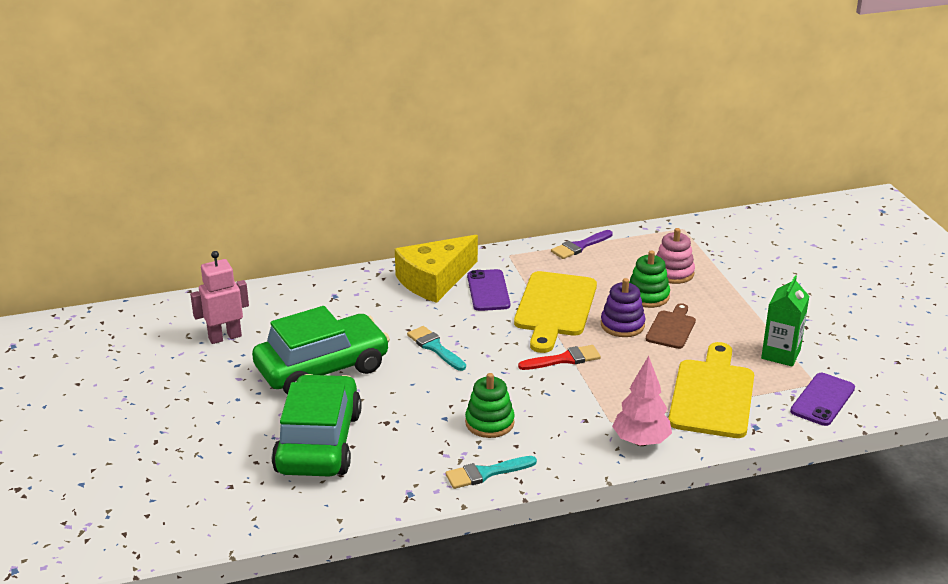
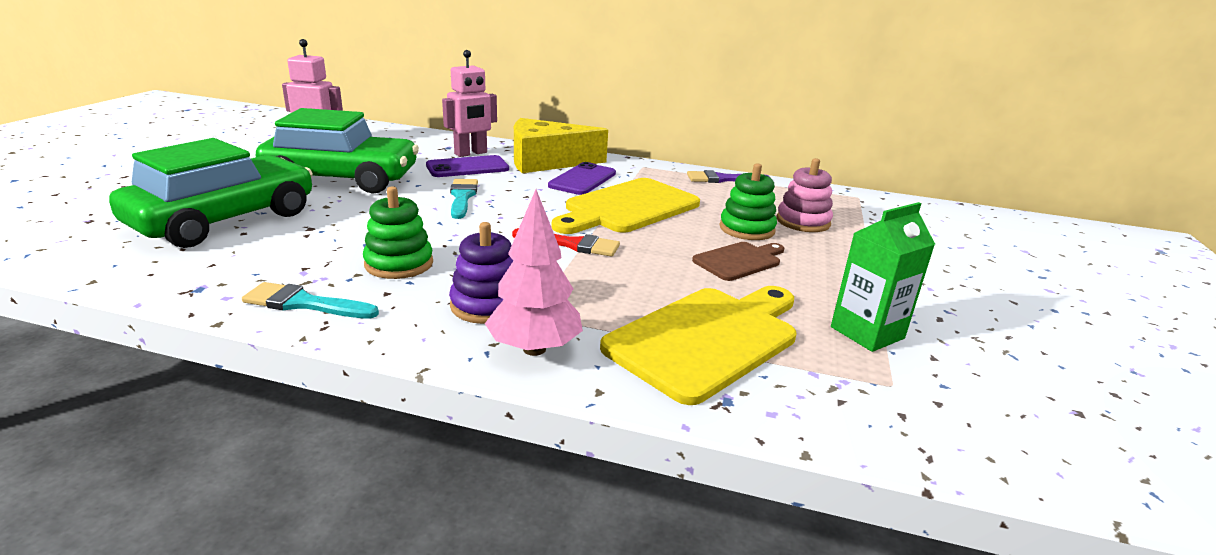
camera: 30 degrees right, 5 degrees down
purple stacking toy [601,278,646,337] -> purple stacking toy moved to [449,222,513,324]
purple phone [790,373,855,426] -> purple phone moved to [426,155,509,177]
none -> pink robot [442,50,497,157]

